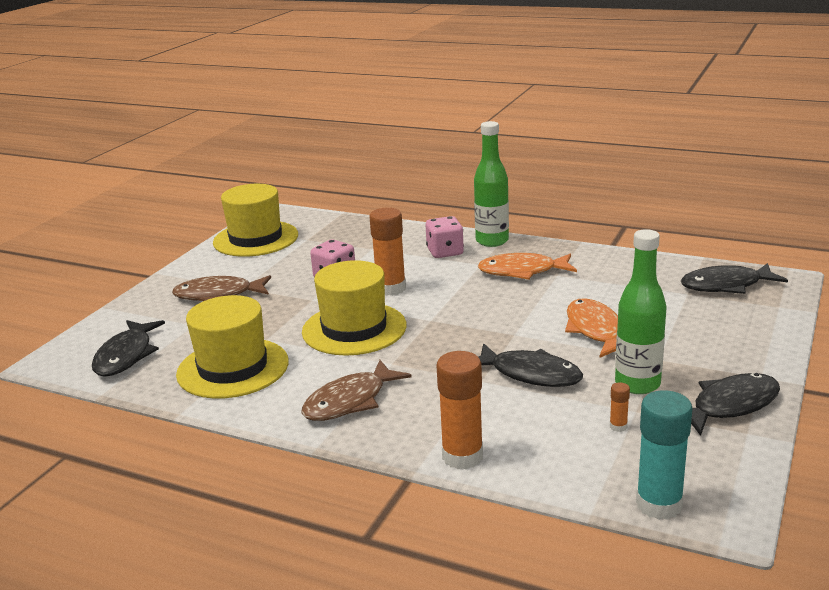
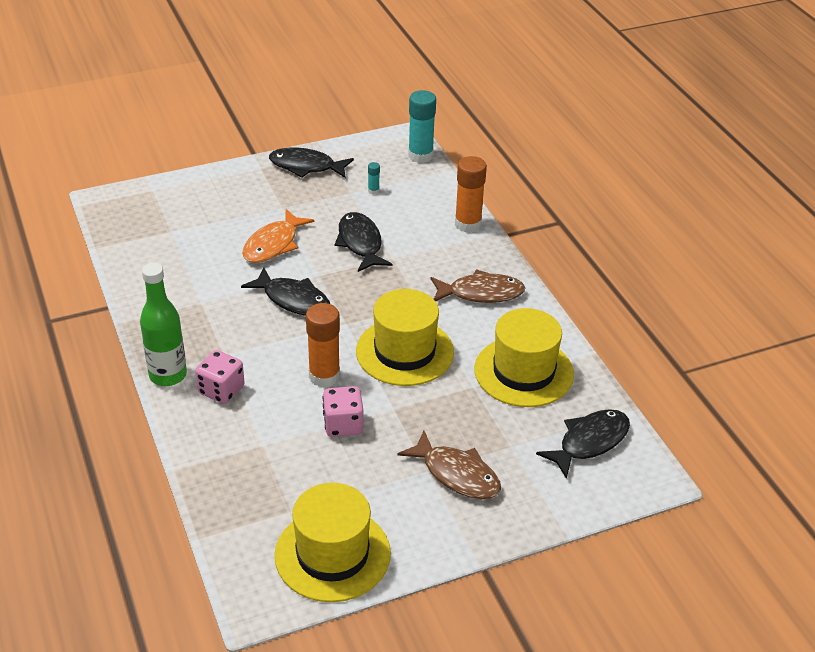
camera: 140 degrees left, 15 degrees up
orange fish [477,253,577,280] -> none
orange glue stick [610,382,630,432] -> turquoise glue stick [368,162,380,194]
green bottle [615,229,667,394] -> none
black fish [681,263,788,294] -> black fish moved to [241,268,330,316]

